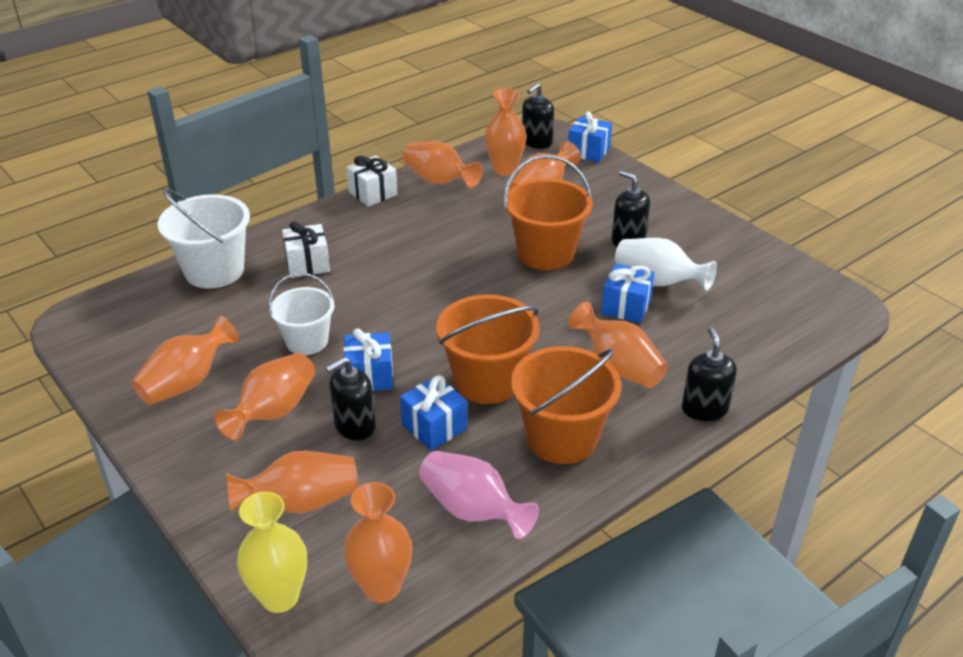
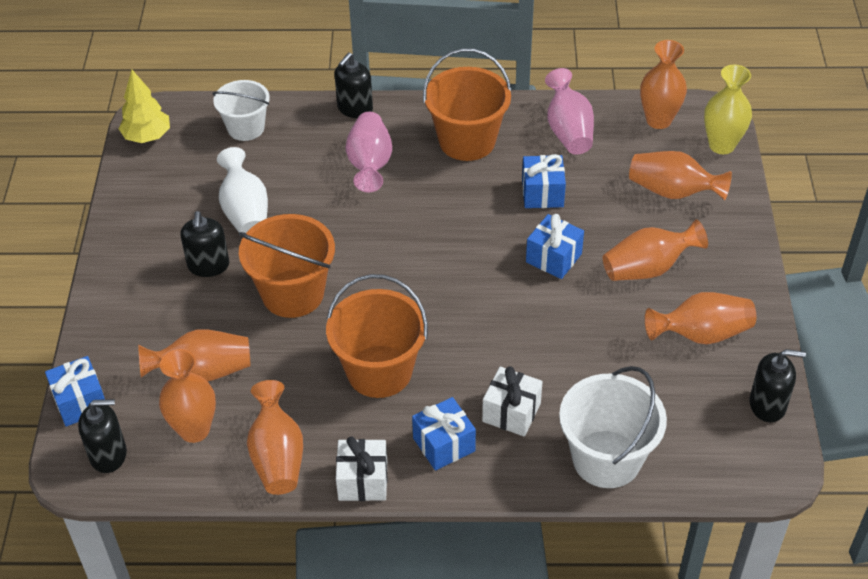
camera: 140 degrees left, 10 degrees up
white bucket [269,273,335,355] -> white bucket moved to [213,80,270,141]
black soap dispenser [326,357,376,440] -> black soap dispenser moved to [749,349,806,422]
orange bucket [436,294,540,404] -> orange bucket moved to [326,274,428,398]
orange vase [568,302,668,388] -> pink vase [345,112,392,192]
blue gift [601,263,654,323] -> blue gift moved to [412,397,476,471]
none -> yellow tree [119,70,170,143]

